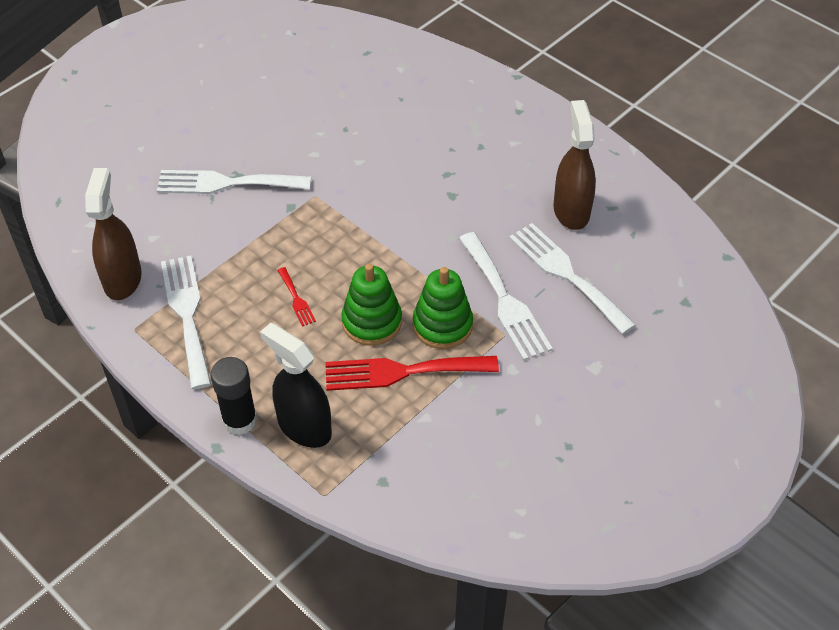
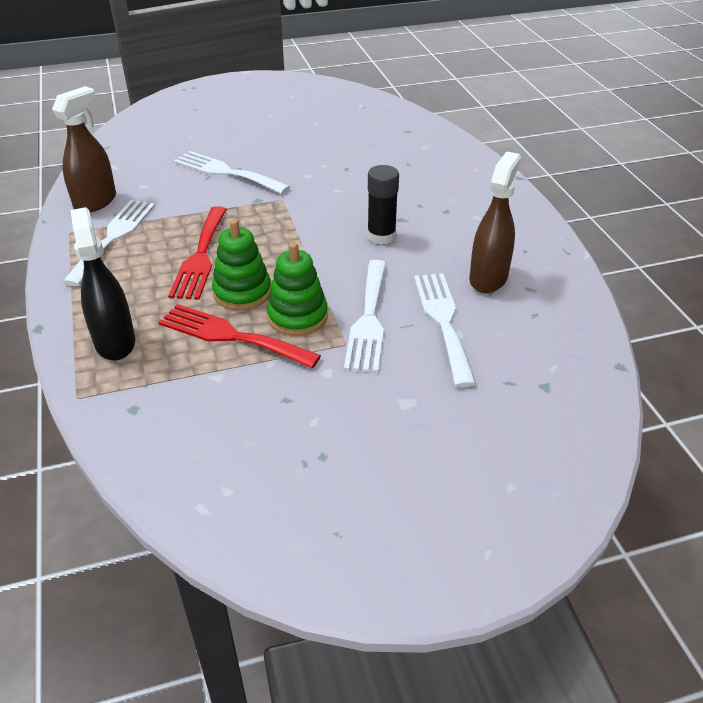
camera: 30 degrees right, 10 degrees down
black glue stick [211,357,257,435] -> black glue stick moved to [367,165,399,245]
red fork [277,267,316,327] -> red fork [168,206,227,300], size x2.16

